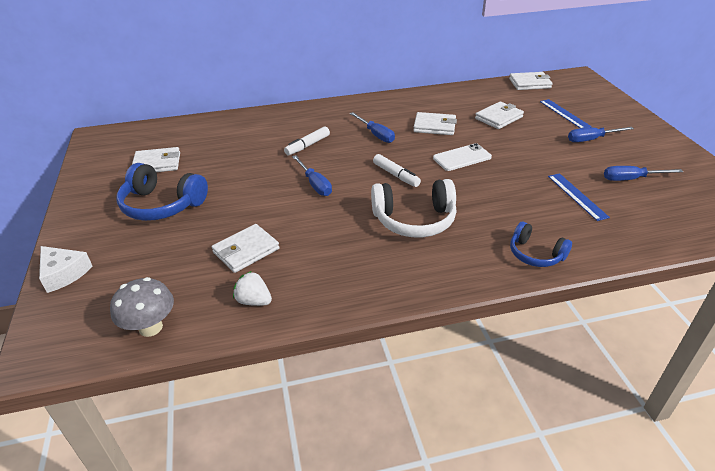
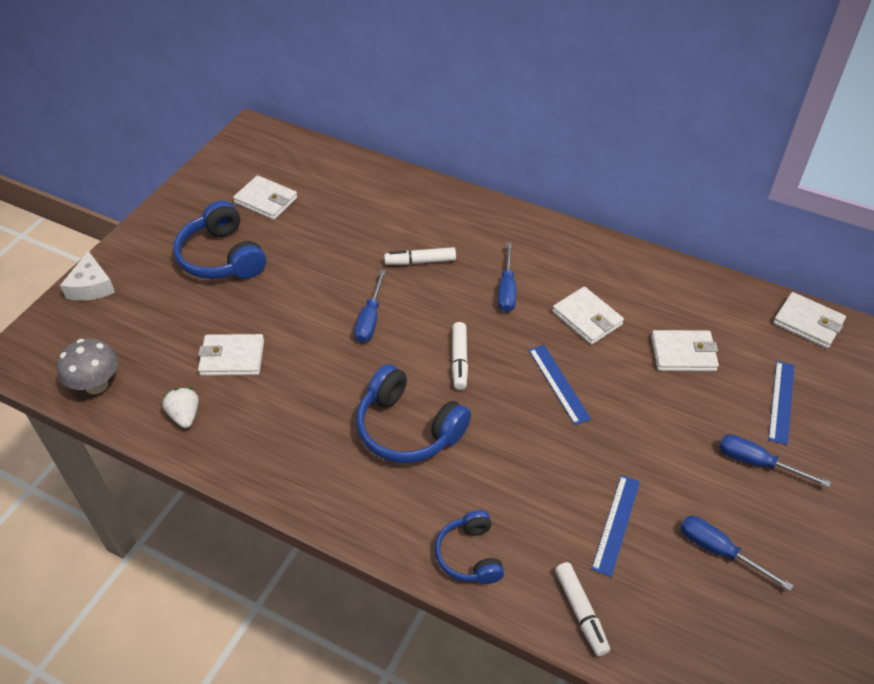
camera: 40 degrees right, 10 degrees up
white headphones [371,179,456,237] -> blue headphones [356,364,471,463]
white phone [433,143,492,171] -> blue ruler [529,345,591,425]
none -> white marker [555,562,610,656]

